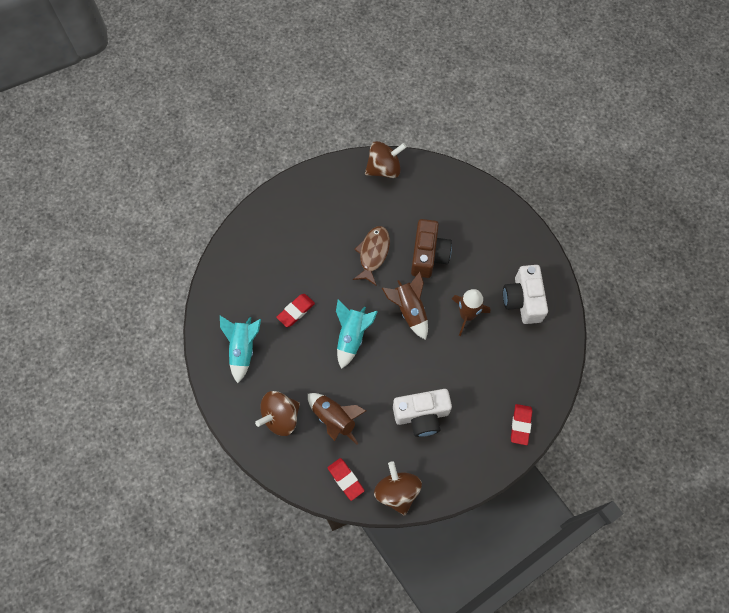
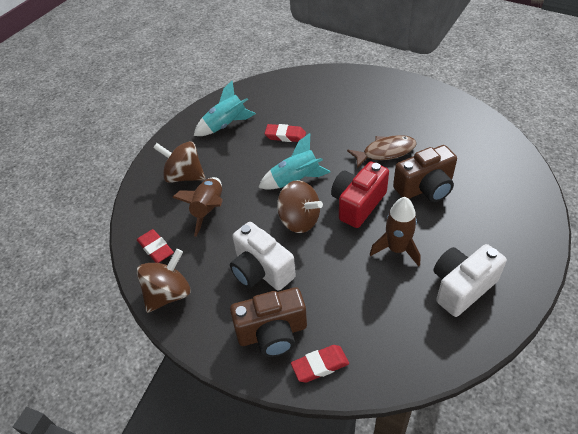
camera: 60 degrees right, 20 degrees down
red eraser [327,458,365,501] -> red eraser turned 60 degrees counterclockwise [137,229,174,263]
brown spinning top [365,141,407,178] -> brown spinning top moved to [277,180,323,233]
brown rocket [382,272,428,340] -> red camera [331,162,389,228]
none -> brown camera [230,287,307,357]

